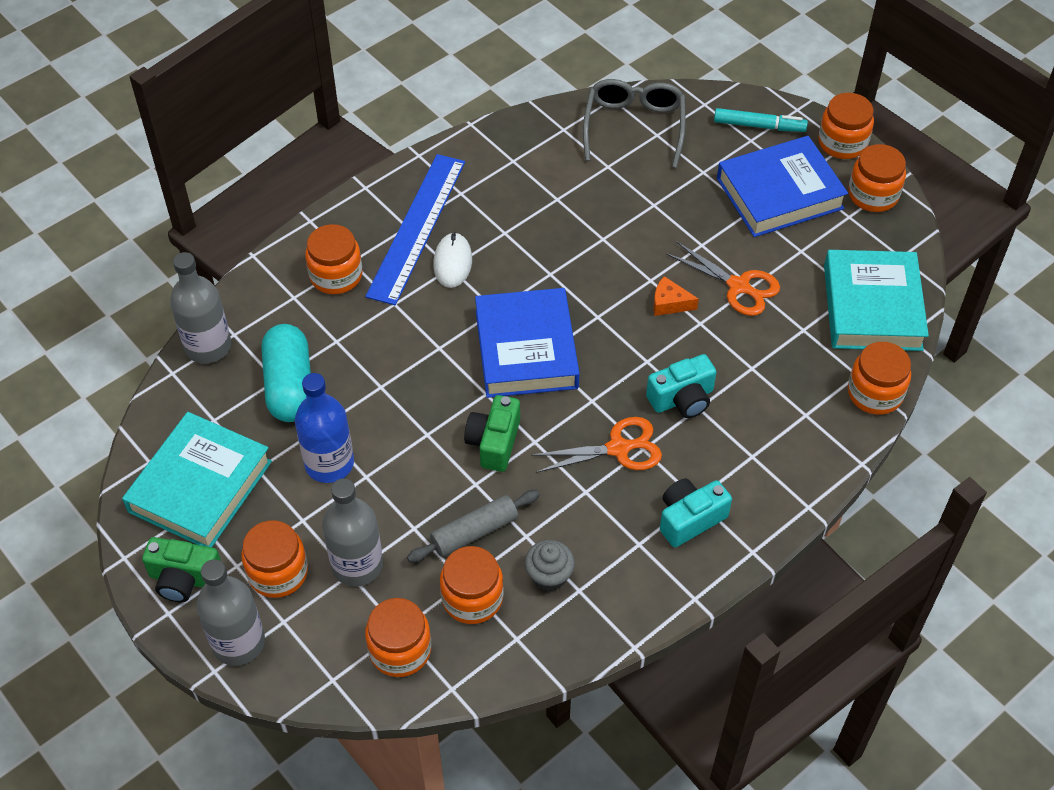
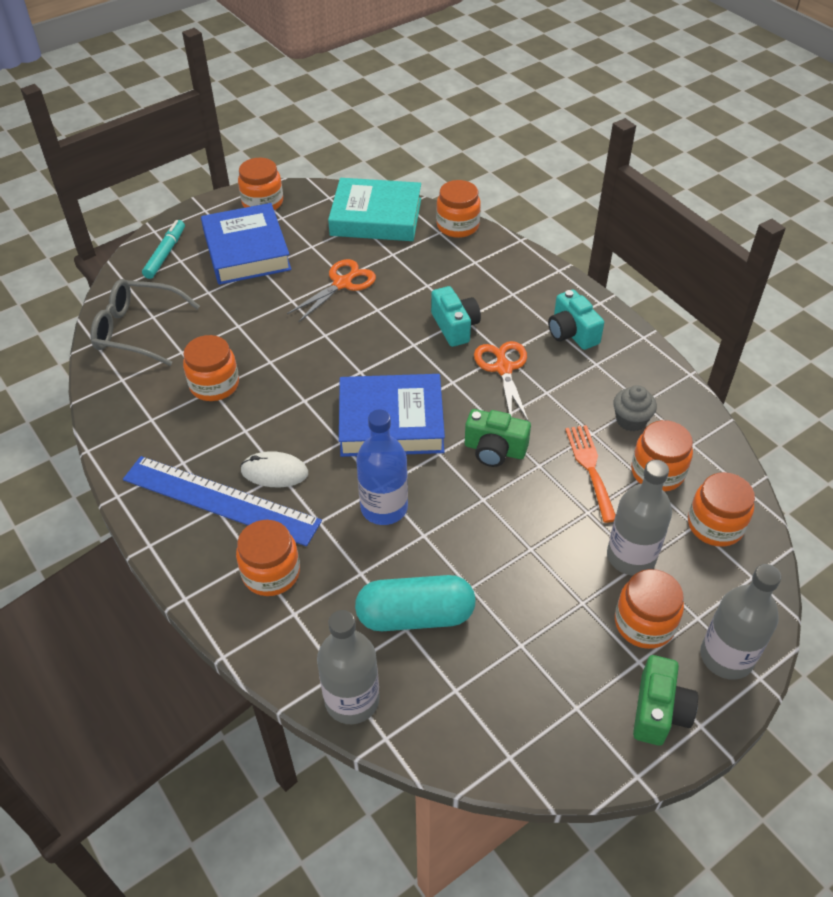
camera: 85 degrees left, 5 degrees down
turquoise book [122,412,272,547] -> none
blue bottle [295,373,354,483] -> blue bottle moved to [356,409,408,525]
grey rolling pin [407,490,540,562] -> orange fork [565,425,616,523]
orange cheese [653,276,699,316] -> none
orange jar [818,93,874,159] -> orange jar moved to [183,335,239,401]

